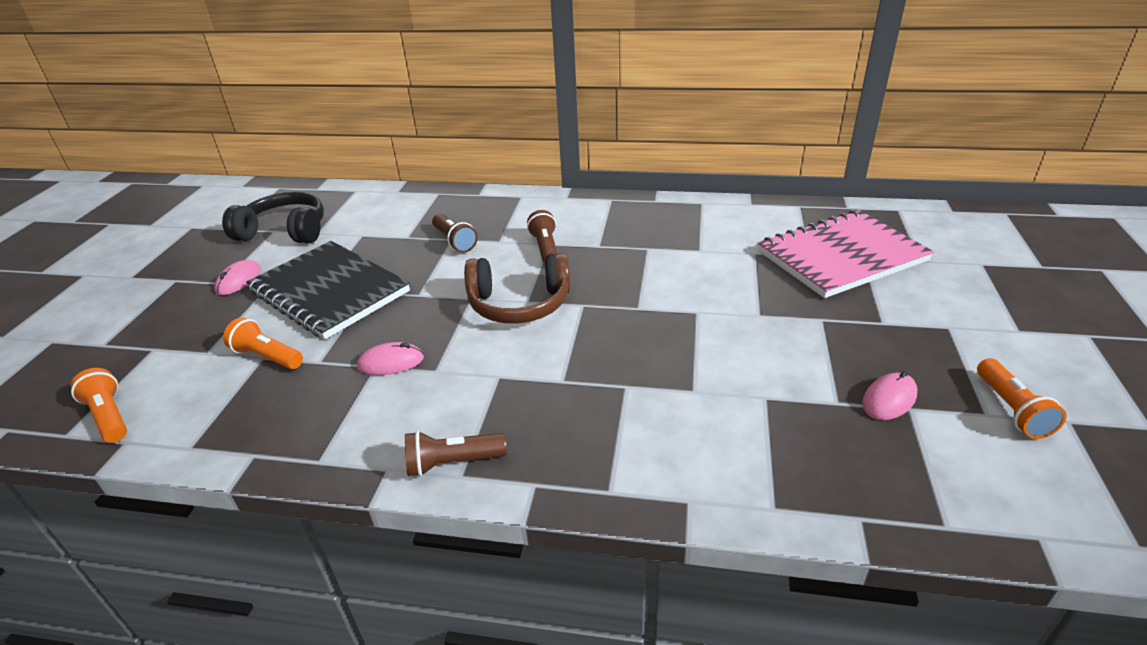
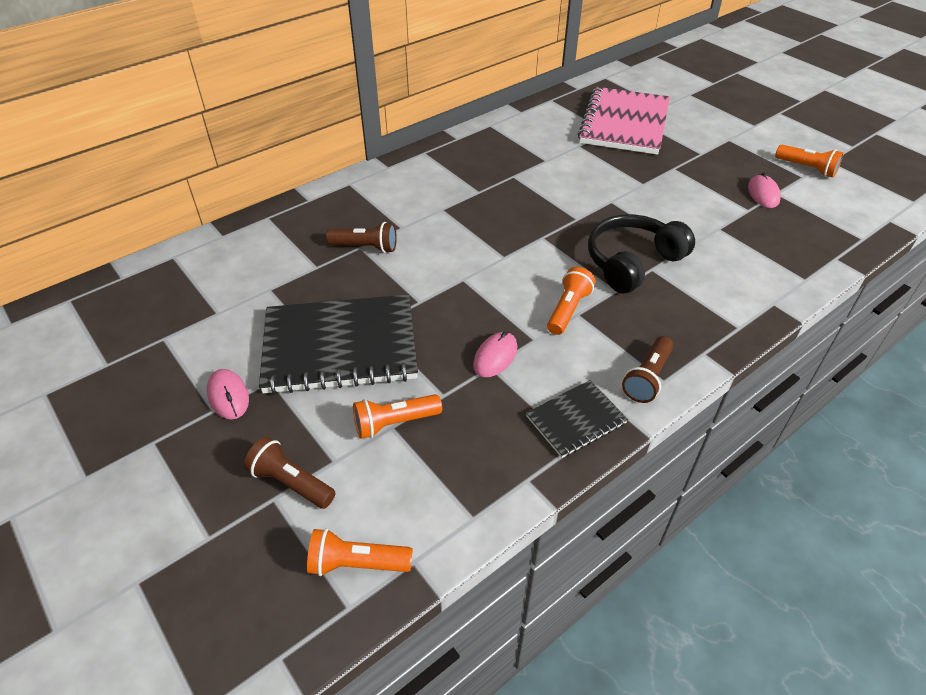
camera: 50 degrees left, 10 degrees up
black headphones [222,192,324,244] -> black headphones moved to [588,214,695,293]
brown headphones [464,253,570,323] -> none
brown flashlight [527,210,558,264] -> brown flashlight moved to [244,437,335,509]
none -> black notebook [526,380,628,458]
none -> orange flashlight [547,267,596,335]

